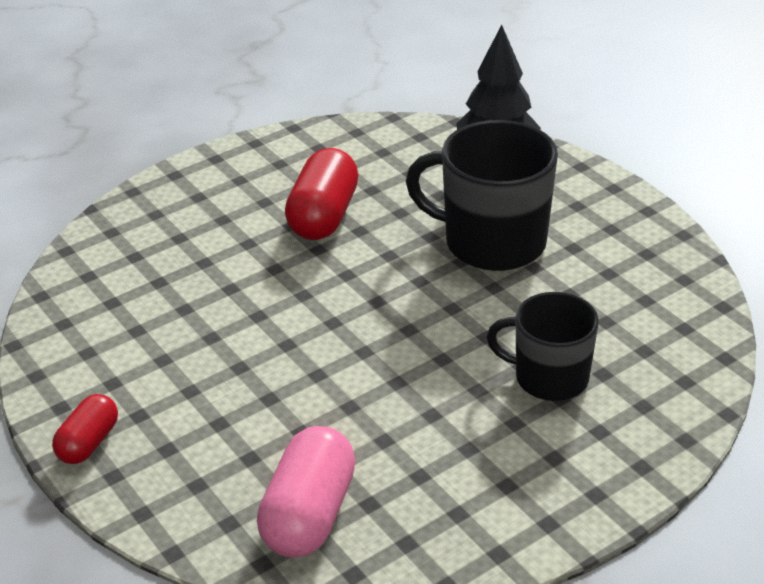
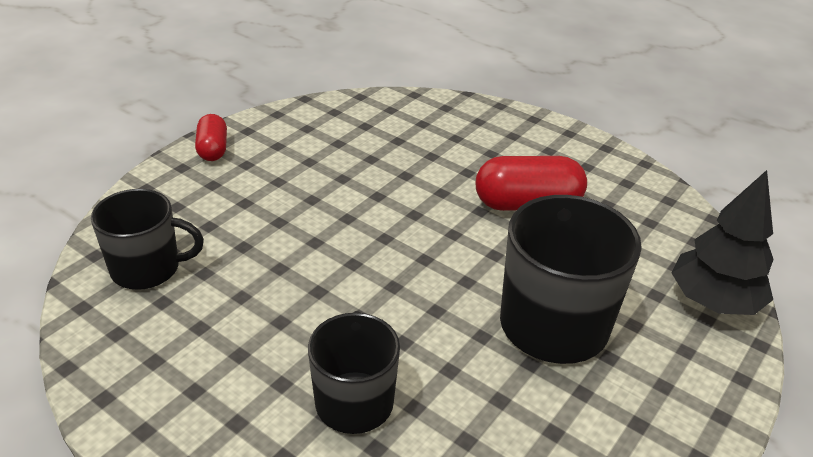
camera: 70 degrees right, 0 degrees up
red capsule [52,394,118,464] -> red capsule turned 75 degrees clockwise [195,114,227,161]
pink capsule [257,426,356,558] -> black mug [91,189,204,290]

